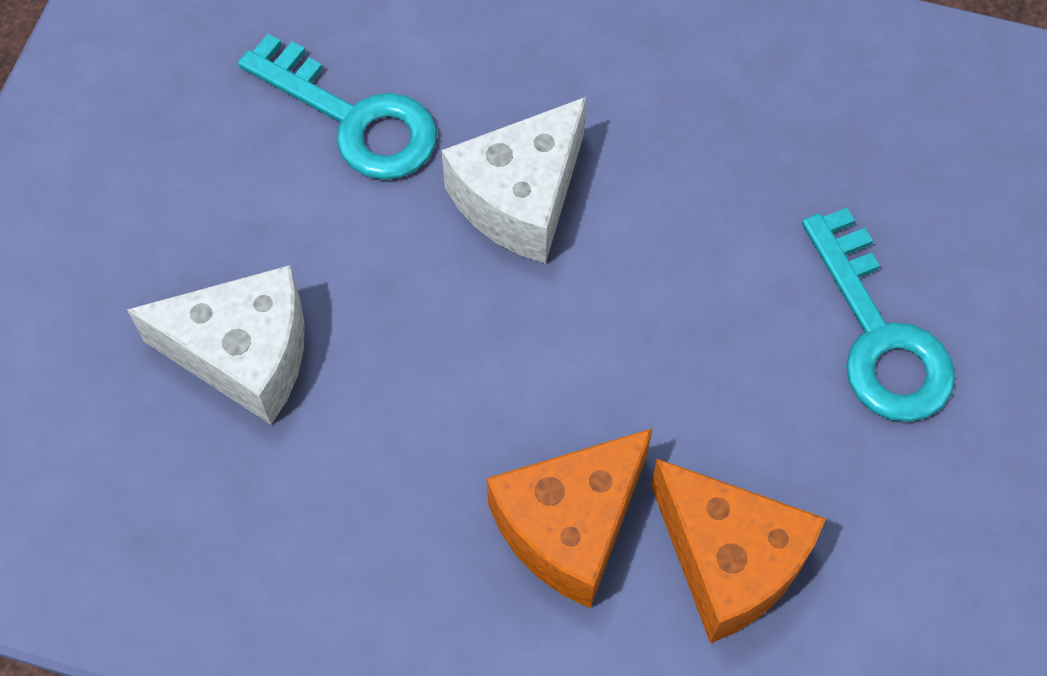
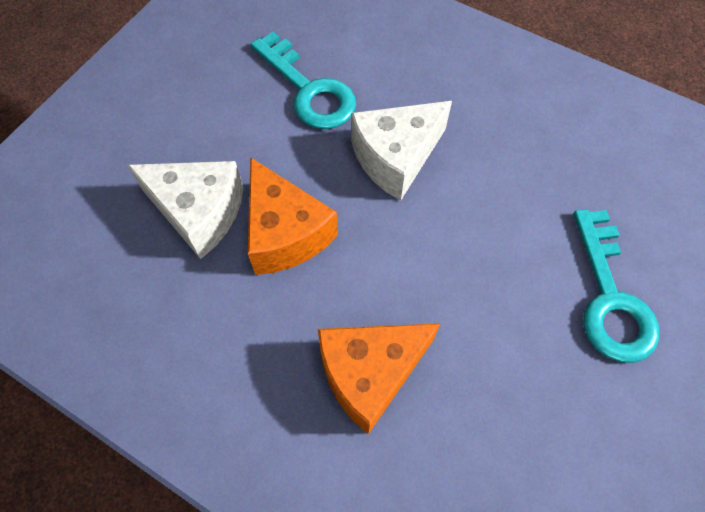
camera: 15 degrees right, 0 degrees up
orange cheese [651,459,826,643] -> orange cheese moved to [248,157,338,275]

